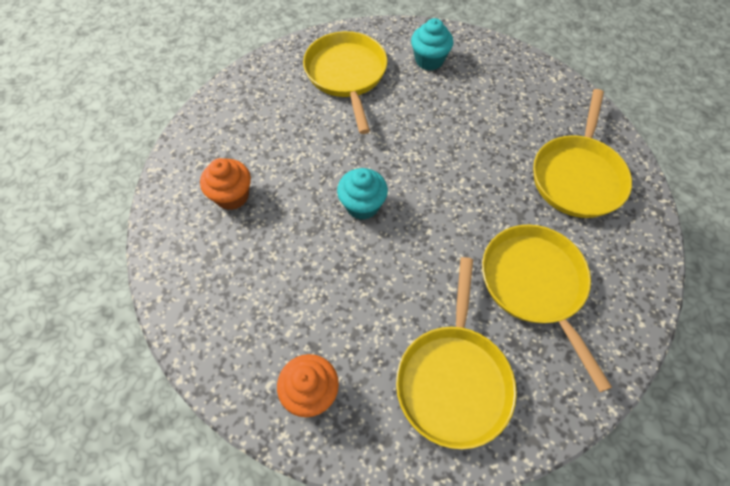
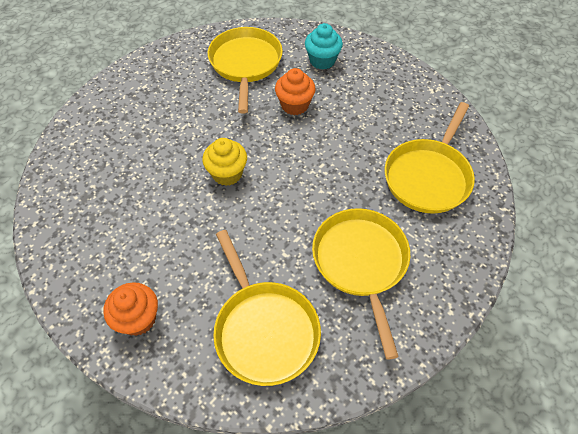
camera: 10 degrees right, 5 degrees down
orange cupcake [200,158,251,210] -> orange cupcake moved to [275,68,316,115]
turquoise cupcake [337,168,388,220] -> yellow cupcake [202,138,247,186]
yellow pan [396,257,517,449] -> yellow pan turned 45 degrees counterclockwise [213,230,321,386]

